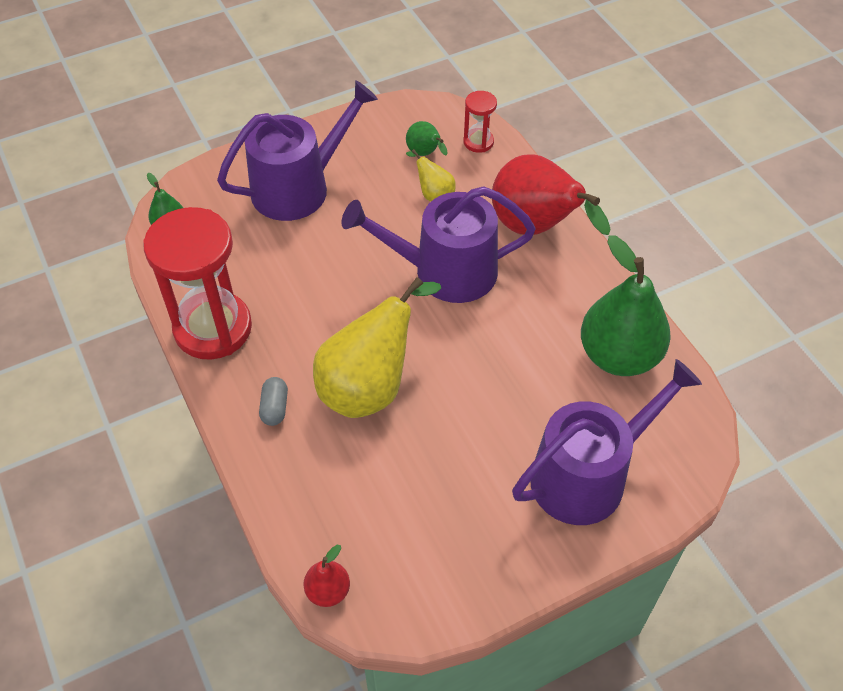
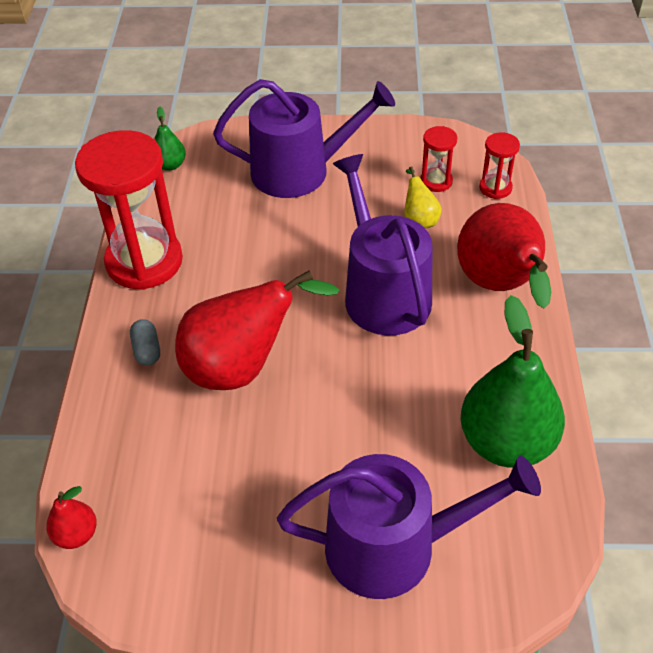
camera: 30 degrees right, 5 degrees down
grey capsule [259,377,288,426] -> grey capsule turned 45 degrees counterclockwise [130,319,160,366]
yellow pear [313,277,441,418] -> red pear [175,270,339,390]
purple watering can [342,186,536,303] -> purple watering can turned 45 degrees clockwise [333,154,432,335]
green pear [406,121,447,156] -> red hourglass [420,126,457,192]

